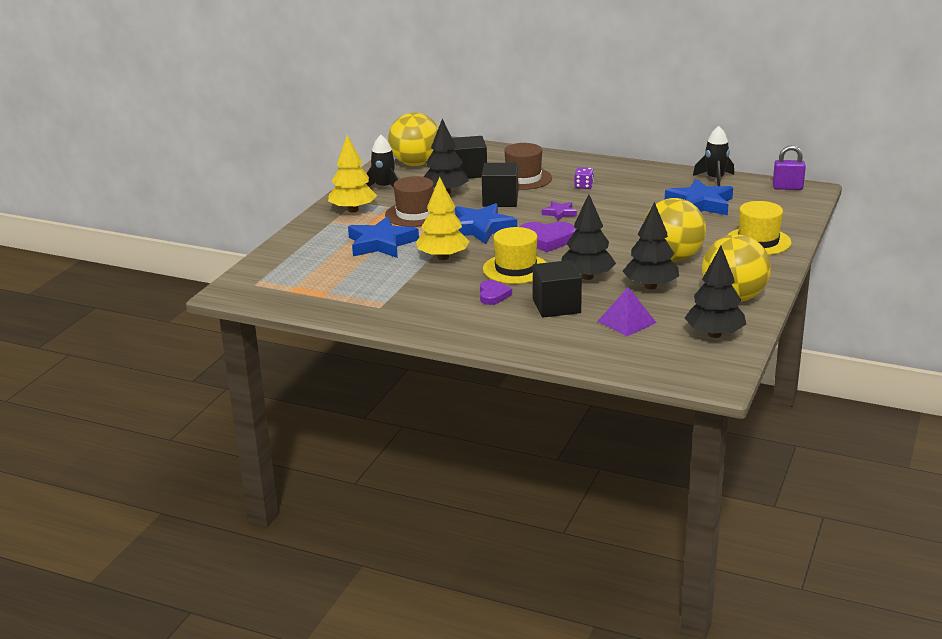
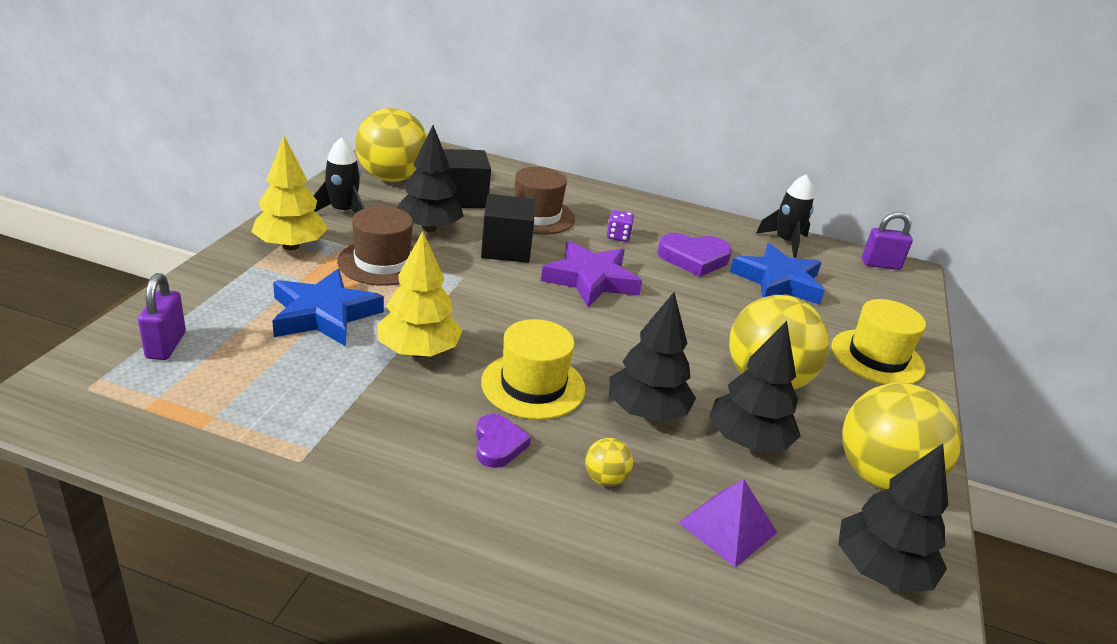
camera: 10 degrees left, 5 degrees up
blue star [455,203,517,244] -> none
purple heart [519,222,576,252] -> purple heart moved to [657,233,732,277]
black cube [533,260,582,318] -> yellow ball [585,438,633,486]
purple star [542,201,577,221] -> purple star [541,241,642,307], size x1.98
none -> purple padlock [138,273,186,360]

